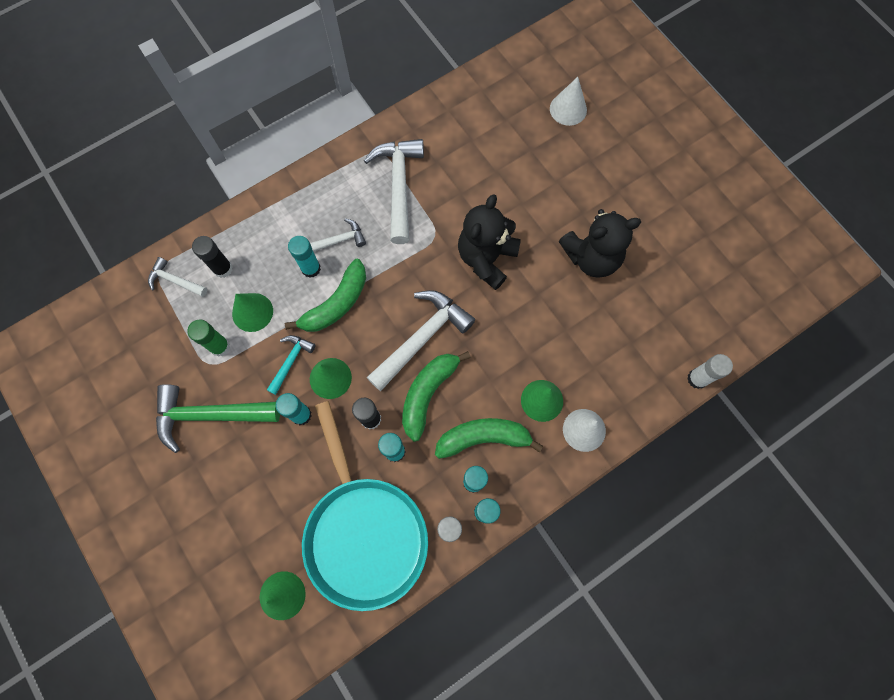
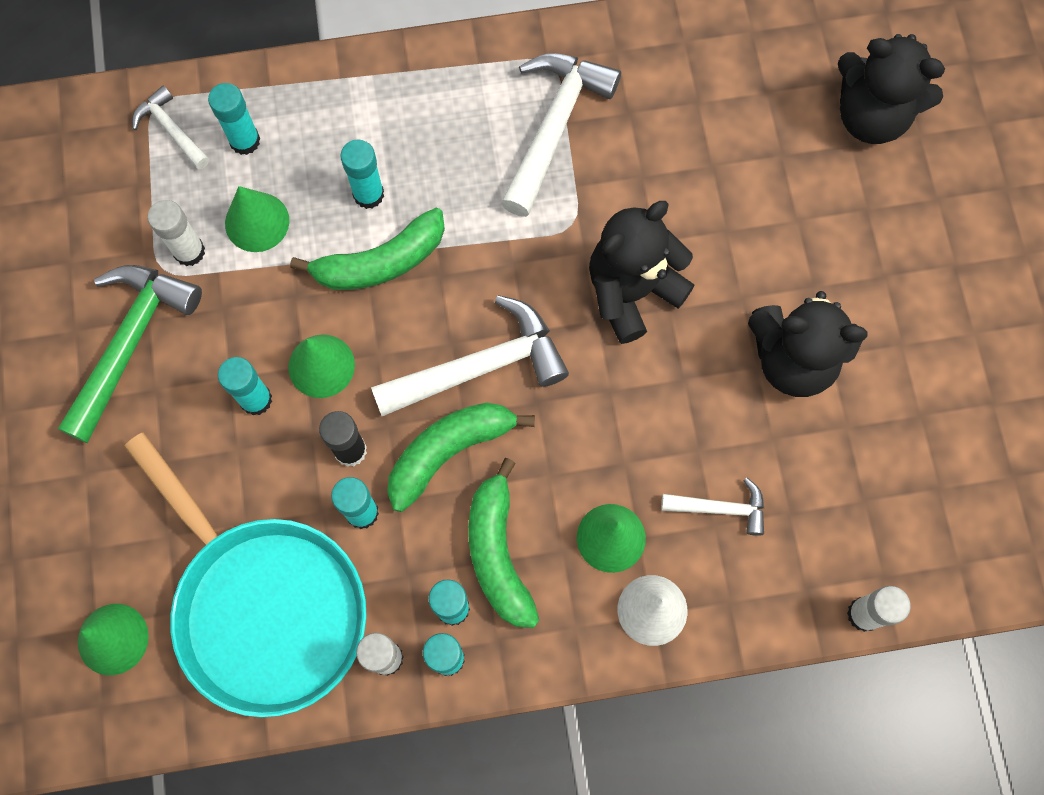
camera: 25 degrees right, 0 degrees up
green hammer [156,384,280,453] -> green hammer turned 90 degrees clockwise [58,265,202,443]
green glue stick [187,319,230,357] -> white glue stick [148,200,205,266]
black glue stick [192,236,233,278] -> turquoise glue stick [208,83,260,155]
turquoise hammer [267,335,316,395] -> none
turquoise pan [302,401,428,611] -> turquoise pan turned 45 degrees counterclockwise [124,433,366,717]
white hammer [310,218,366,252] -> white hammer moved to [661,478,764,536]
green banana [435,418,543,459] -> green banana turned 120 degrees counterclockwise [468,458,539,628]
white cone [550,77,587,126] -> black teddy bear [838,34,945,144]

